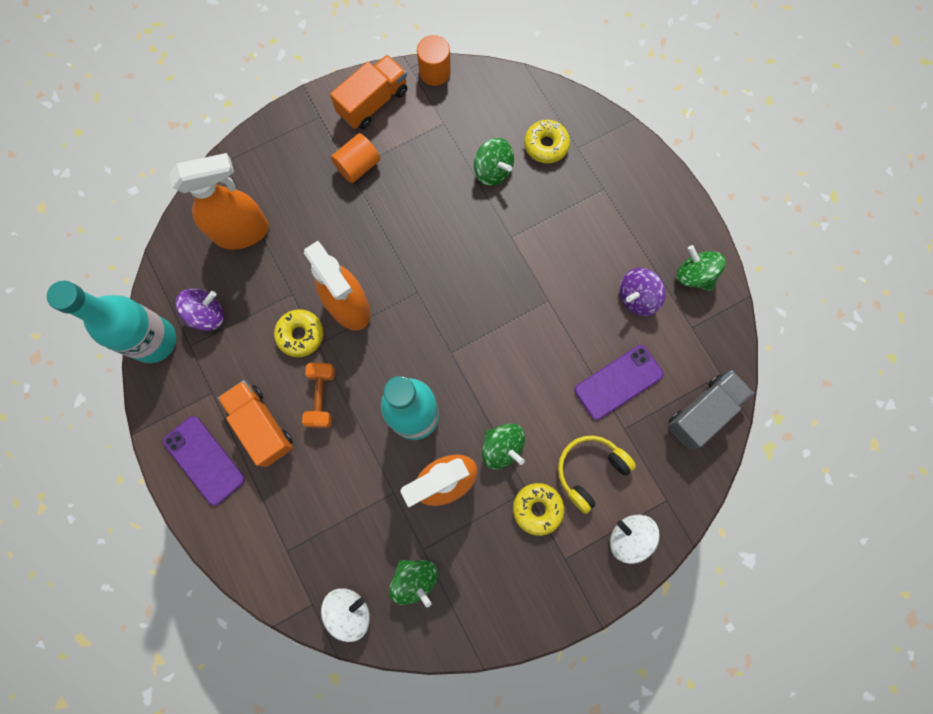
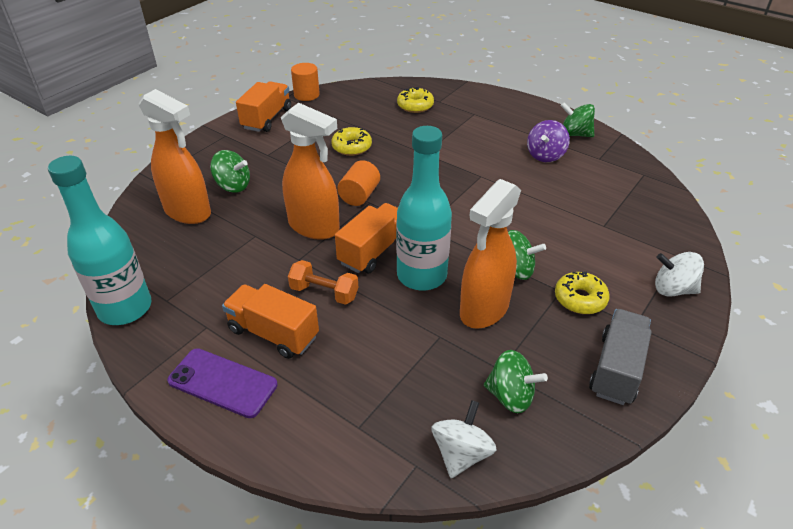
camera: 25 degrees left, 35 degrees down
orange spray bottle [169,153,269,250] -> orange spray bottle turned 75 degrees clockwise [139,89,211,224]
purple spinning top [175,289,224,331] -> none
yellow donut [274,309,323,357] -> yellow donut moved to [331,127,372,156]
orange dumbbell [302,362,335,428] -> orange dumbbell turned 45 degrees counterclockwise [288,260,358,305]
orange cylinder [331,133,380,183] -> orange cylinder moved to [337,160,380,206]
green spinning top [474,138,514,186] -> green spinning top moved to [210,150,250,193]
yellow headphones [558,435,636,514] -> none
purple phone [574,345,663,420] -> none
grey truck [668,370,754,449] -> grey truck moved to [589,309,652,405]
none -> orange truck [335,203,398,273]

